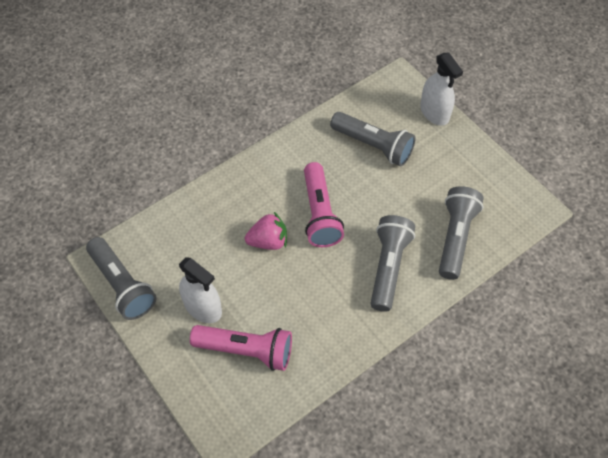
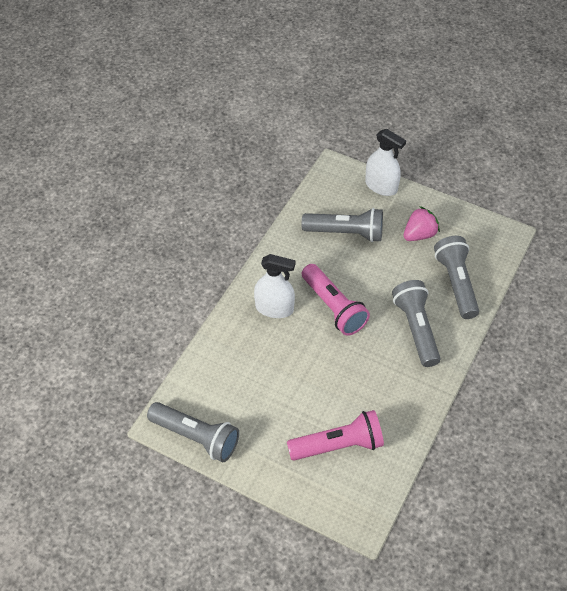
camera: 25 degrees left, 5 degrees down
white spray bottle [179,257,222,323] -> white spray bottle moved to [254,254,296,318]
pink strawberry [245,212,287,250] -> pink strawberry moved to [404,206,440,241]

